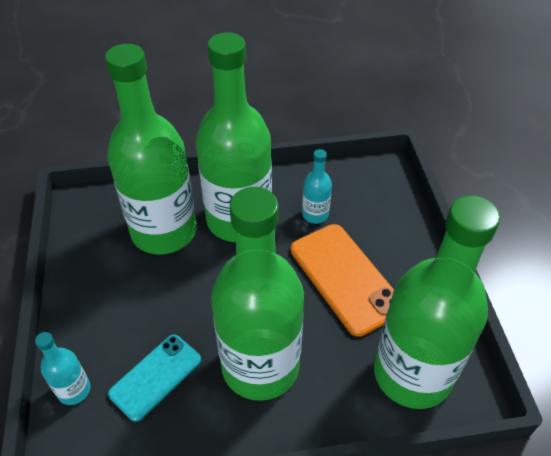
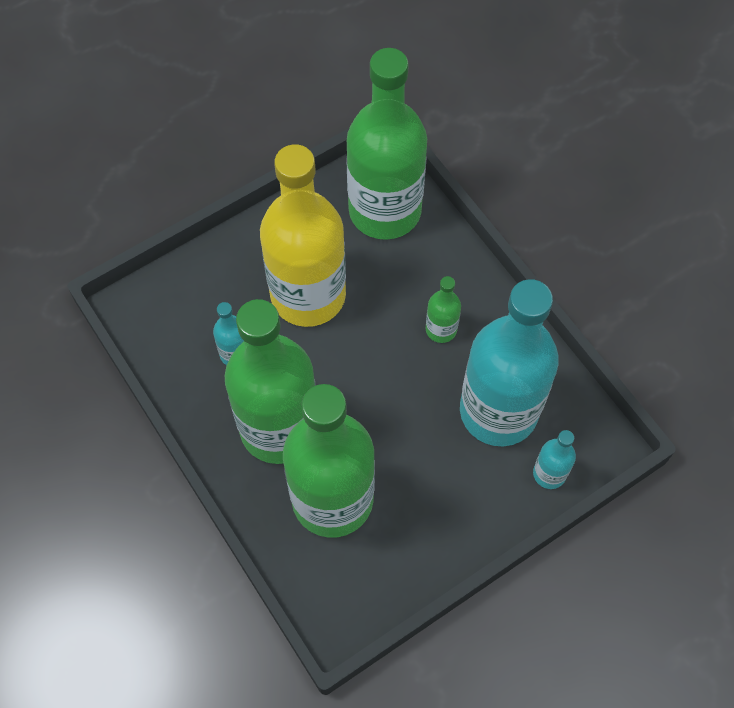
camera: 115 degrees left, 15 degrees up
turquoise phone [108,334,201,422] -> turquoise bottle [460,279,559,446]
green bottle [211,187,304,401] -> green bottle [426,276,461,343], size x0.42
orange phone [291,224,394,337] -> yellow bottle [260,144,346,327]

